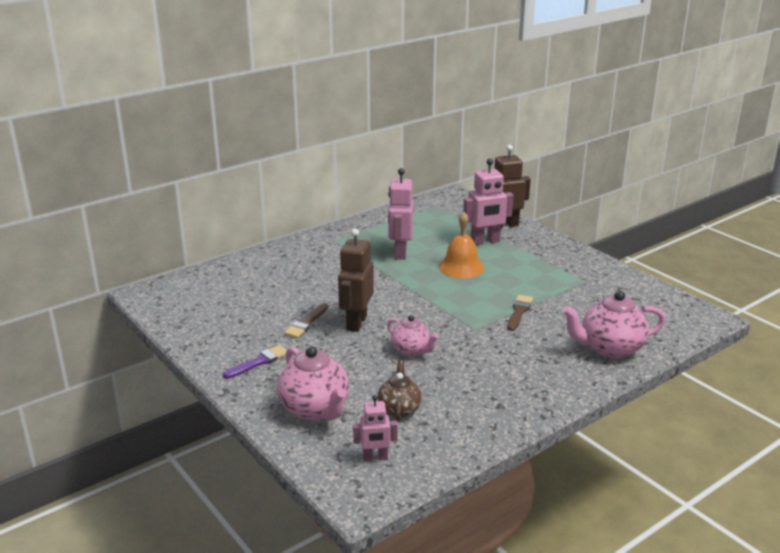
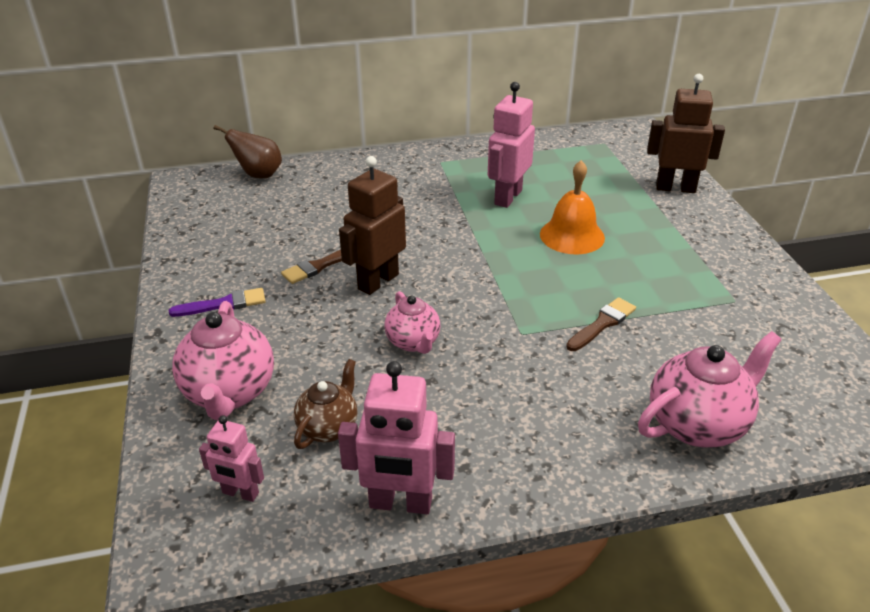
camera: 25 degrees right, 10 degrees up
pink robot [463,158,513,245] -> pink robot moved to [338,361,455,514]
pink teapot [562,291,666,359] -> pink teapot turned 135 degrees clockwise [638,331,782,448]
none -> brown pear [214,125,282,178]

